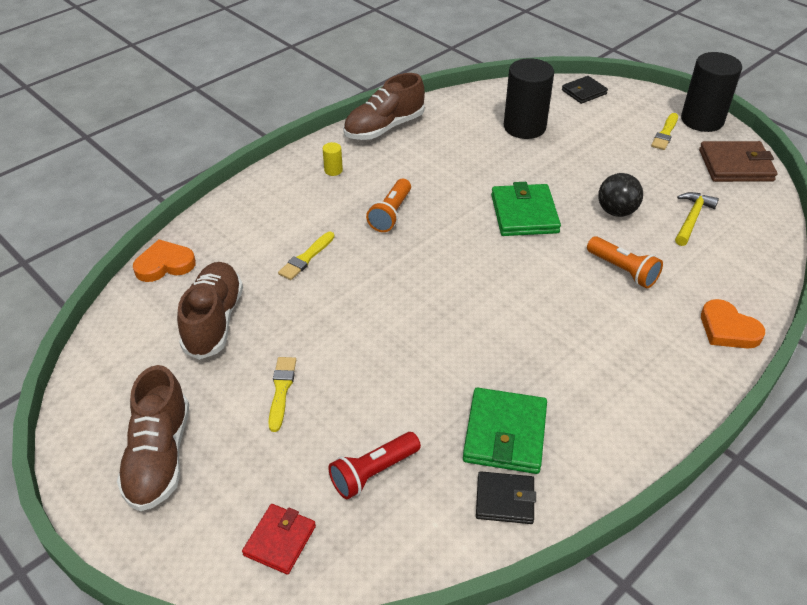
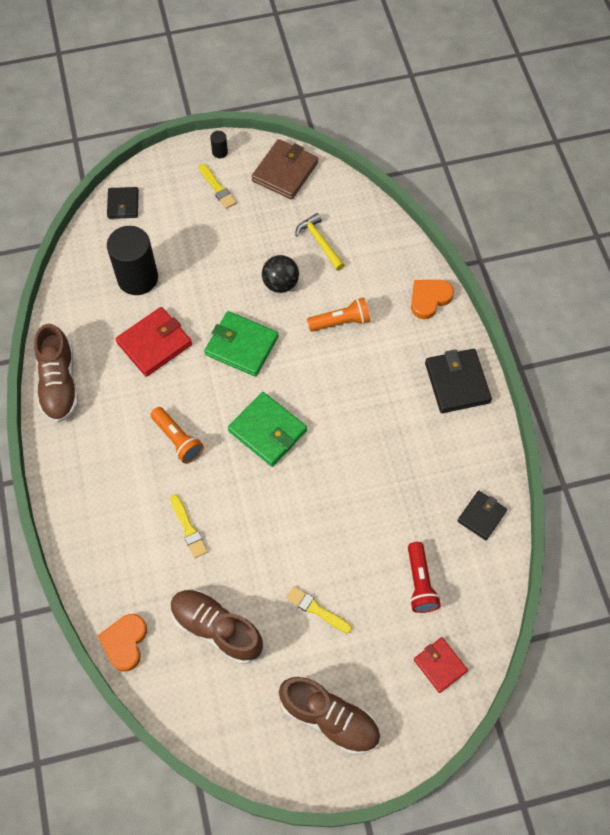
camera: 60 degrees left, 20 degrees up
yellow cylinder [323,142,343,176] -> none
green wallet [463,388,547,474] -> green wallet moved to [228,392,307,467]
black cylinder [681,52,742,132] -> black cylinder [210,131,228,158], size x0.40
orange heart [701,299,765,349] -> orange heart turned 150 degrees clockwise [411,280,454,319]
none -> red wallet [116,307,192,377]
none -> black wallet [425,349,492,413]

